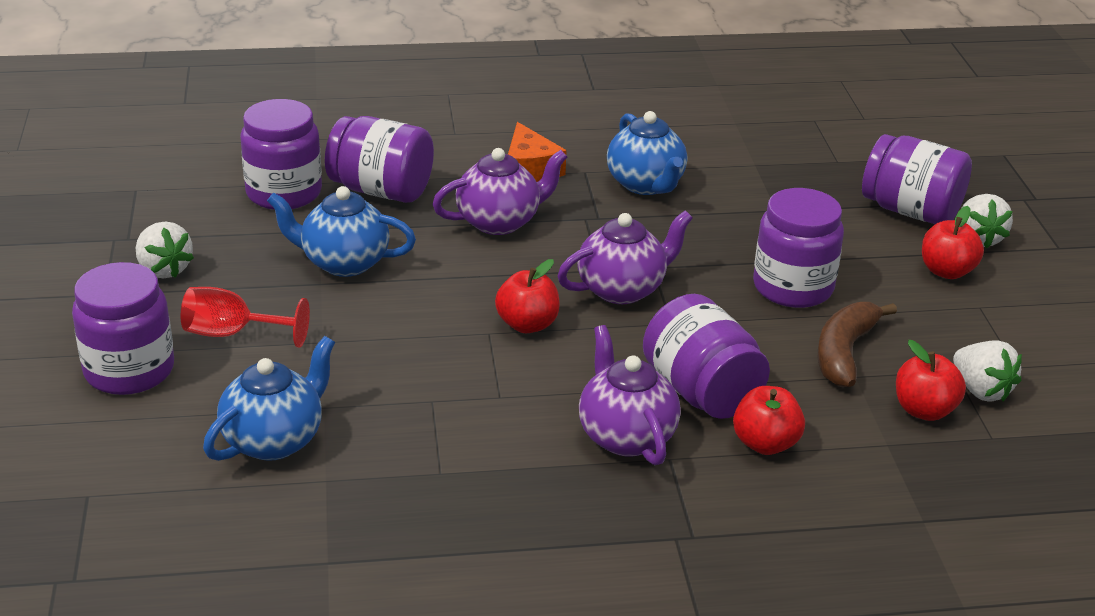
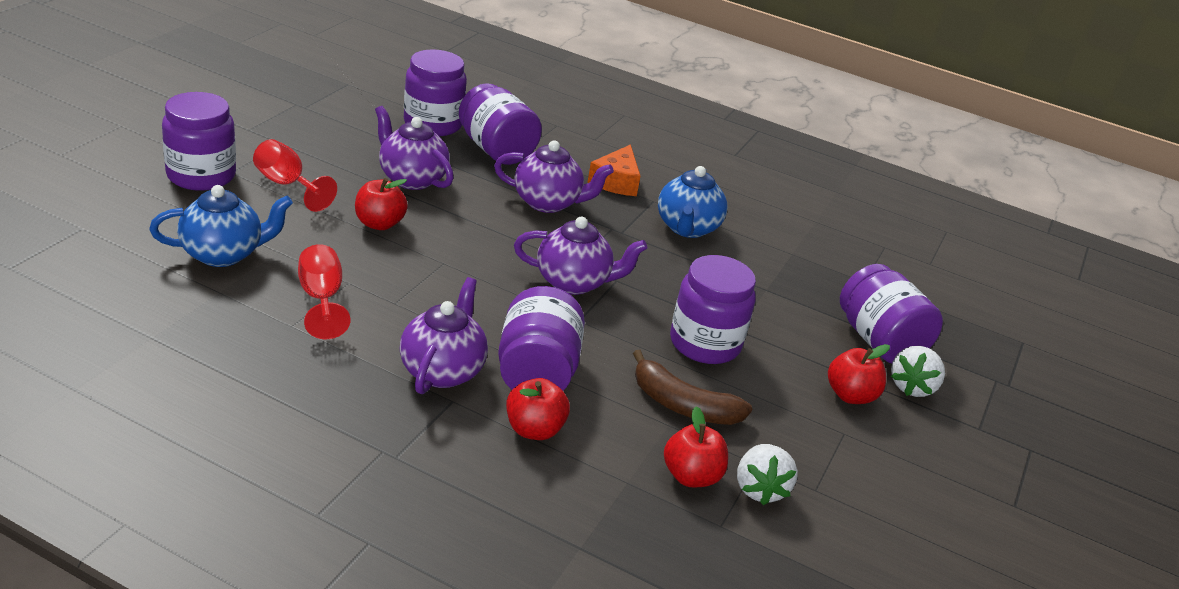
camera: 30 degrees right, 0 degrees up
white strawberry [136,222,194,279] -> none
blue teapot [267,186,416,277] -> purple teapot [375,106,454,190]
red apple [495,259,560,333] -> red apple moved to [355,178,408,230]
brown banana [818,302,897,387] -> brown banana turned 120 degrees counterclockwise [633,350,752,425]
none -> red goblet [298,244,351,339]

